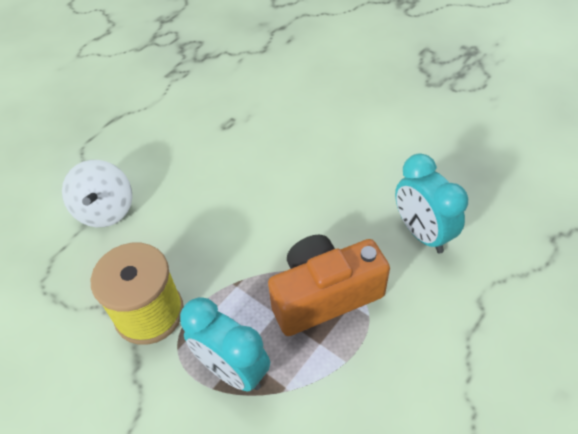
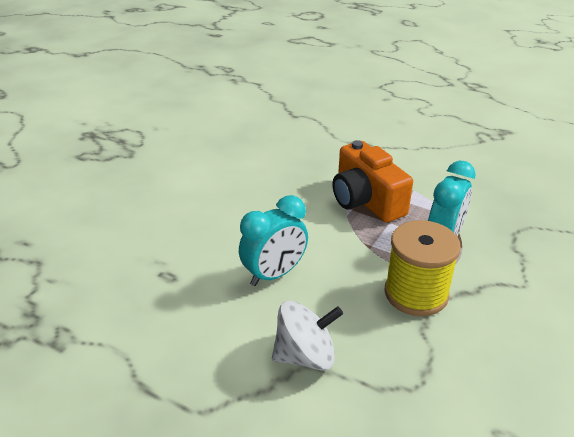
camera: 100 degrees left, 15 degrees down
turquoise clock [395,153,468,253] -> turquoise clock moved to [239,195,308,286]

